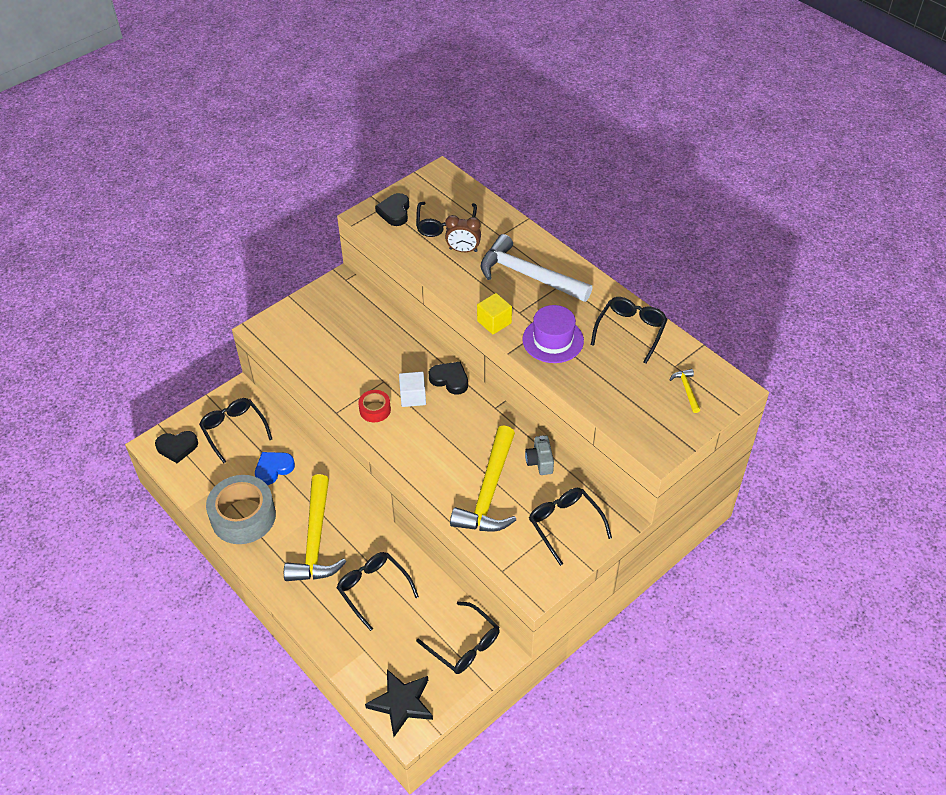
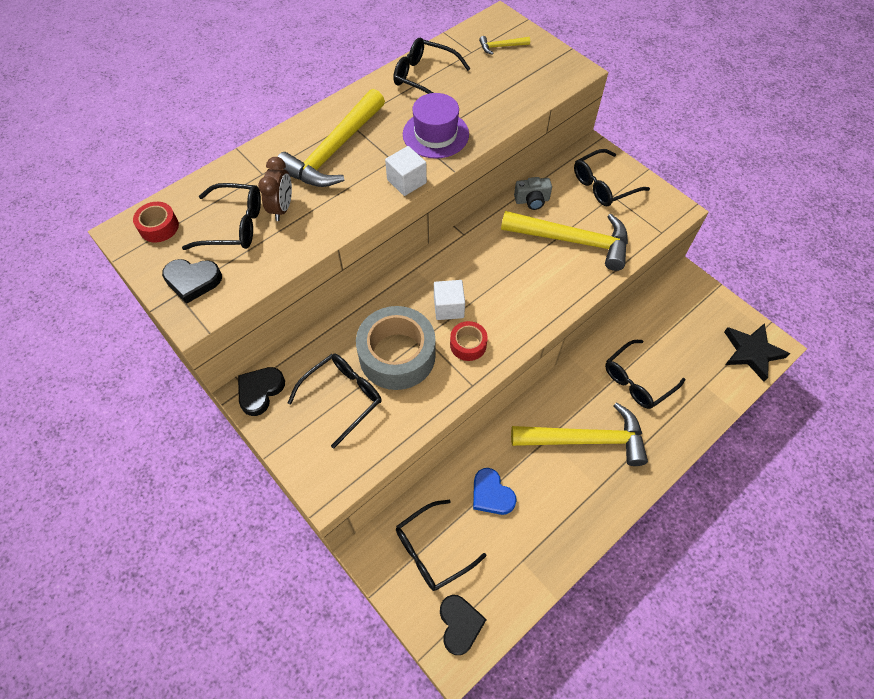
camera: 90 degrees left, 10 degrees up
grey tape [206,475,276,544] -> grey tape moved to [356,306,436,390]
black glasses [416,601,500,674] -> black glasses moved to [288,354,382,448]
black heart [429,361,468,395] -> black heart moved to [238,367,285,416]
yellow cube [477,293,512,334] -> white cube [385,146,427,196]
white hammer [481,234,592,302] -> yellow hammer [277,89,385,187]
none -> red tape [133,202,179,242]

